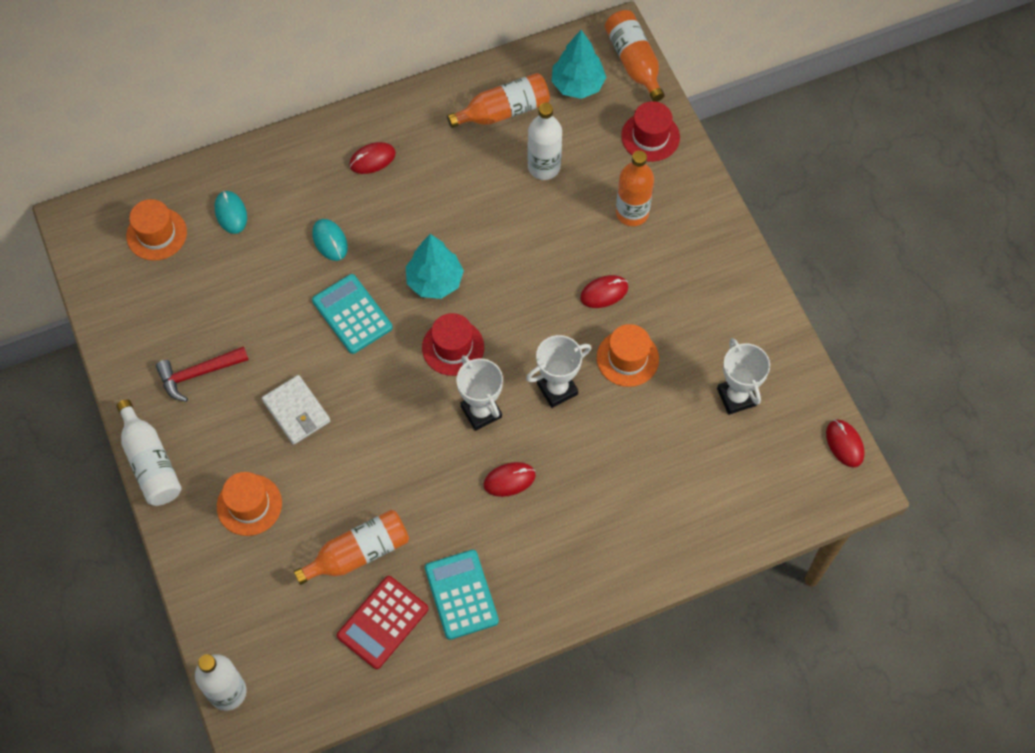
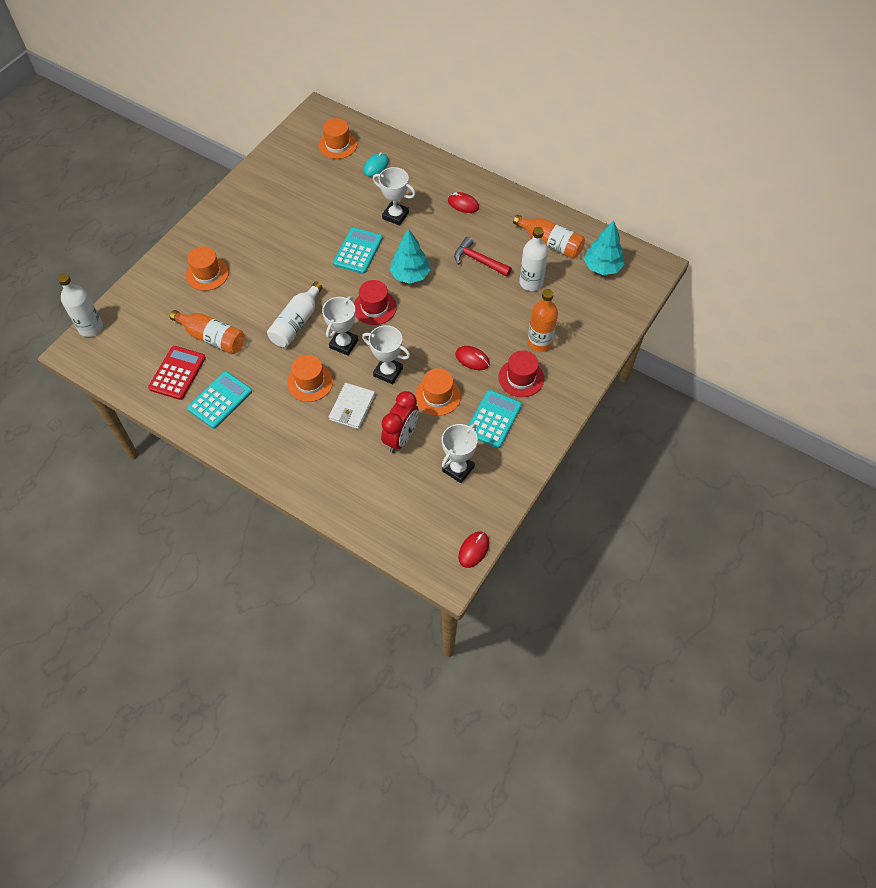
camera: 55 degrees right, 5 degrees down
white bottle [117,399,182,506] -> white bottle moved to [267,282,323,347]
red hammer [156,346,249,402] -> red hammer moved to [454,237,512,277]
white wallet [262,375,330,445] -> white wallet moved to [329,383,375,429]
turquoise mouse [312,219,348,261] -> white trophy [373,167,416,226]
red calculator [337,576,428,669] -> red calculator turned 105 degrees clockwise [148,346,206,400]
red mouse [484,462,536,497] -> orange hat [287,355,333,402]
orange bottle [605,10,665,102] -> none
red hat [621,101,680,162] -> red hat moved to [498,350,544,397]
none -> red clock [381,391,419,453]
none -> turquoise calculator [468,390,522,448]

